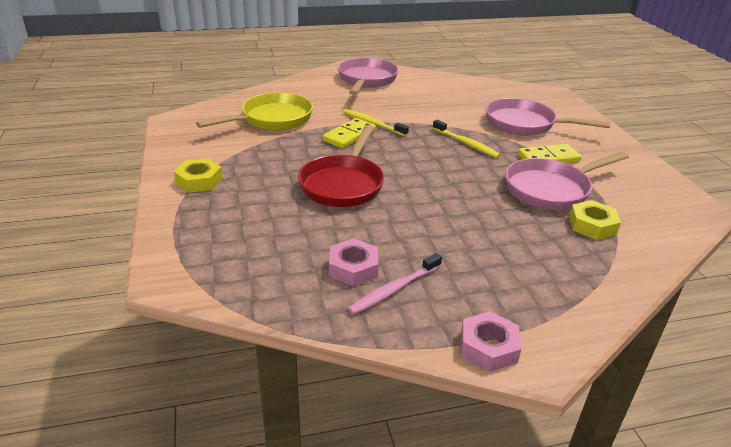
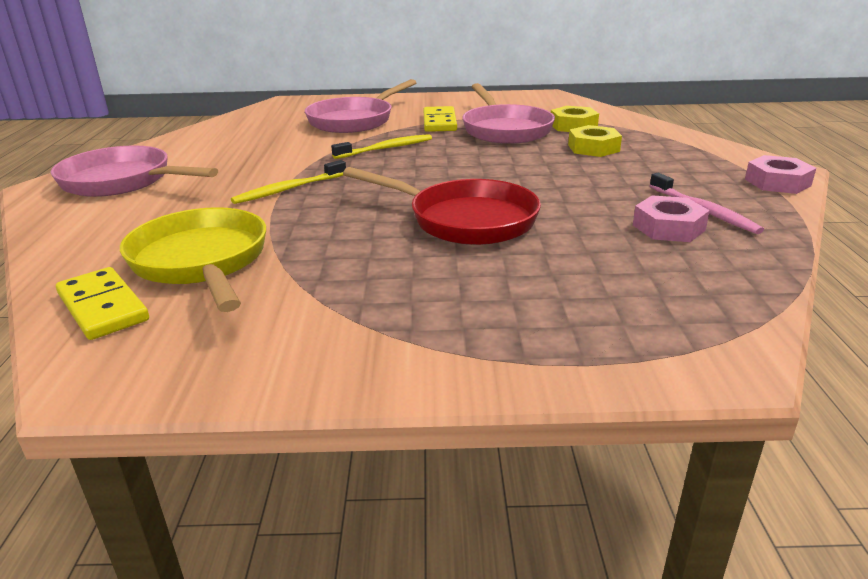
camera: 75 degrees left, 5 degrees down
yellow nut [174,158,223,193] -> yellow nut moved to [568,125,622,157]
yellow domino [323,118,376,148] -> yellow domino moved to [56,267,149,340]

